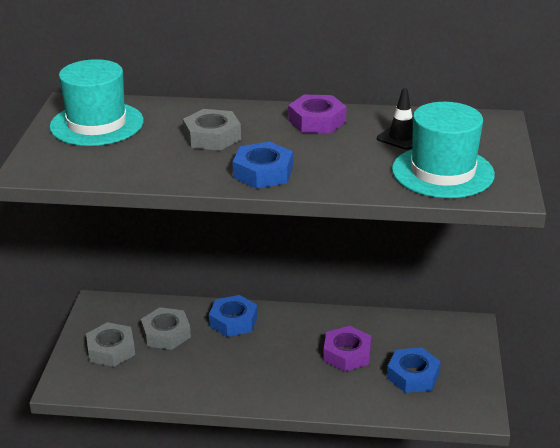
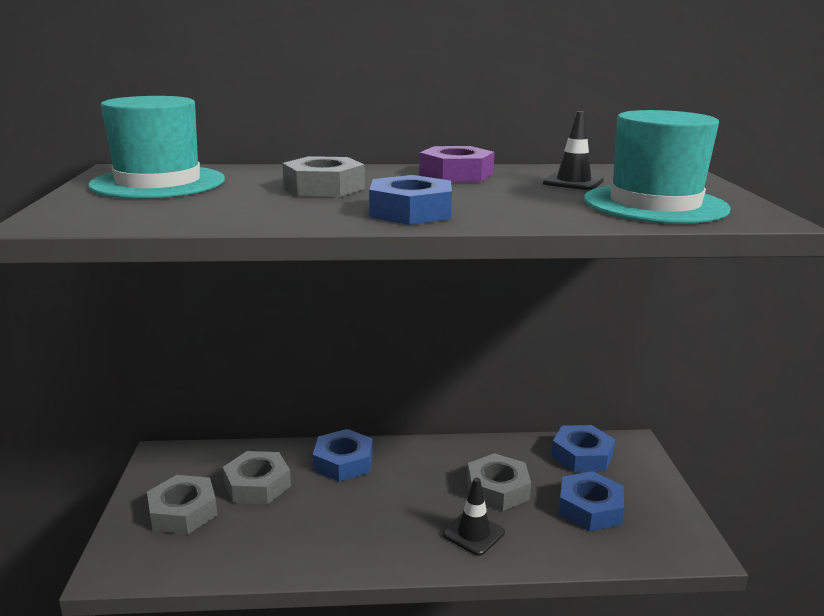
camera: 10 degrees left, 10 degrees down
purple nut [323,326,371,371] -> grey nut [467,453,531,511]
none -> black traffic cone [443,478,505,556]
none -> blue nut [551,425,615,472]

